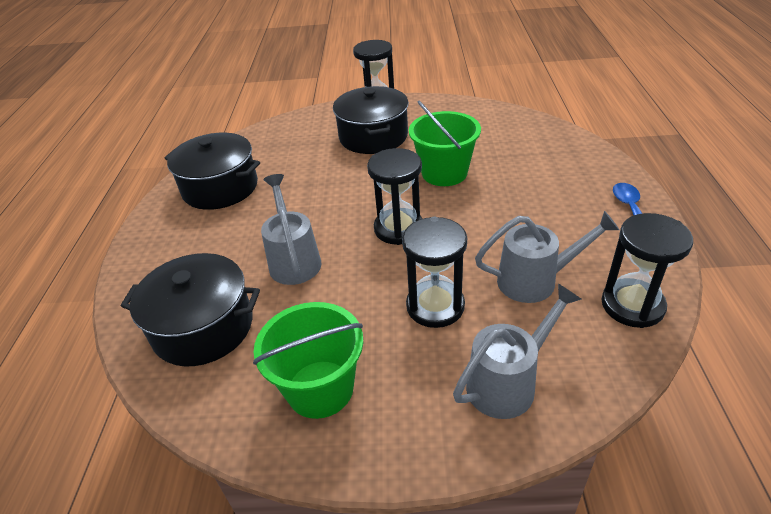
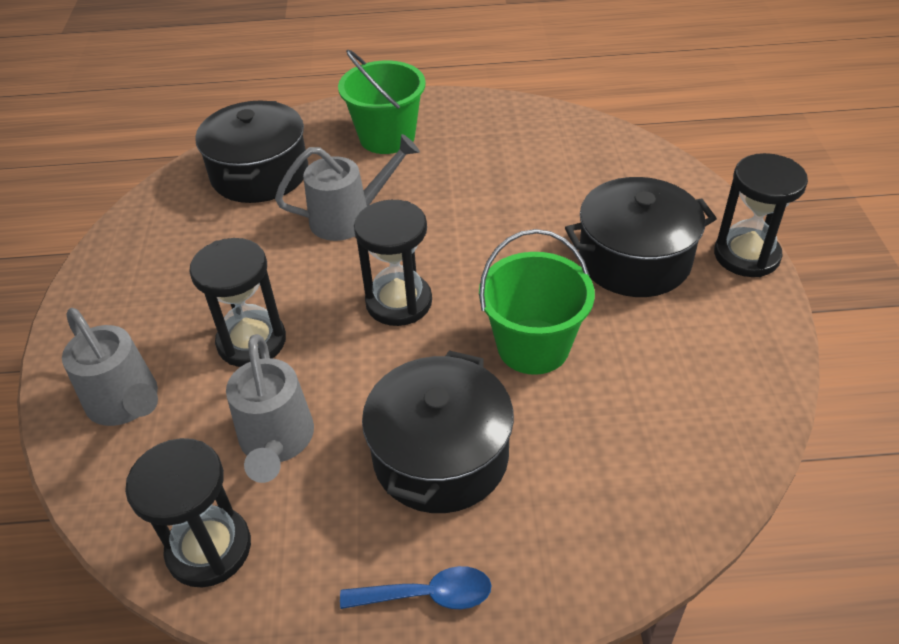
camera: 85 degrees right, 5 degrees up
black pot [165,133,260,210] -> black pot moved to [362,350,514,513]
green bucket [253,302,363,419] -> green bucket moved to [338,50,426,154]

